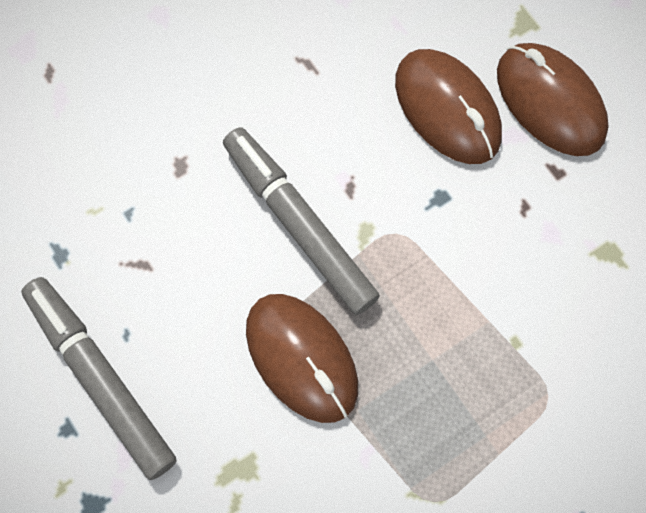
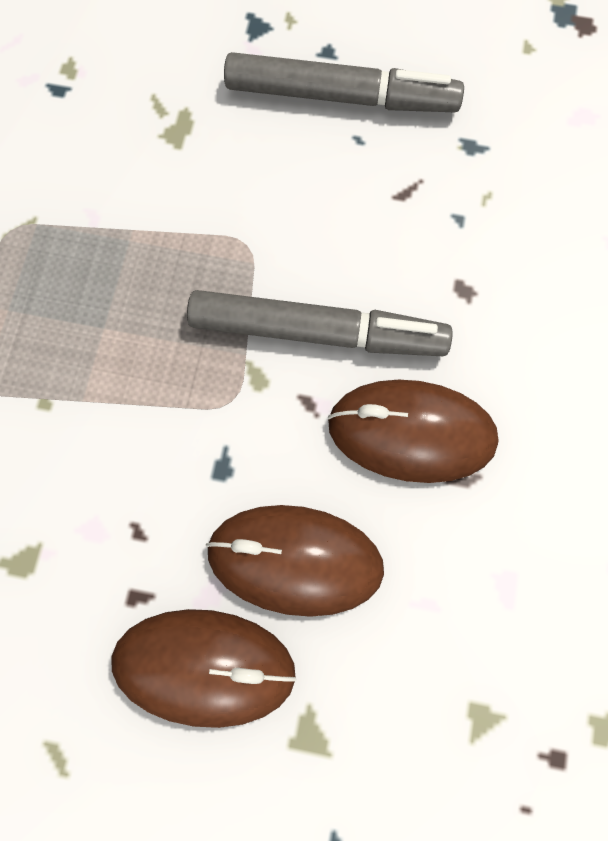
camera: 135 degrees right, 0 degrees up
brown mouse [246,294,358,423] -> brown mouse moved to [328,380,498,483]

